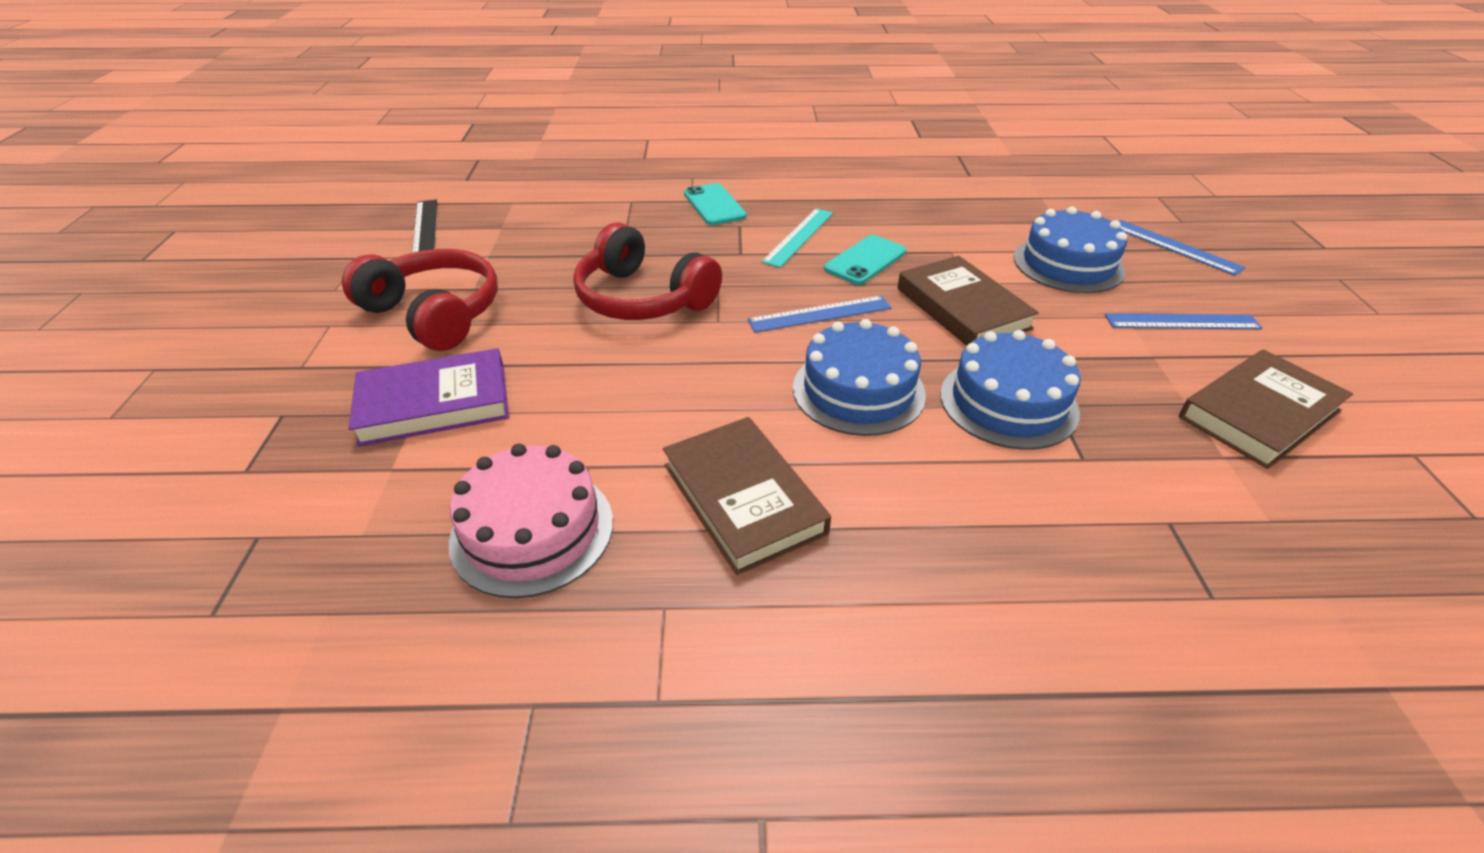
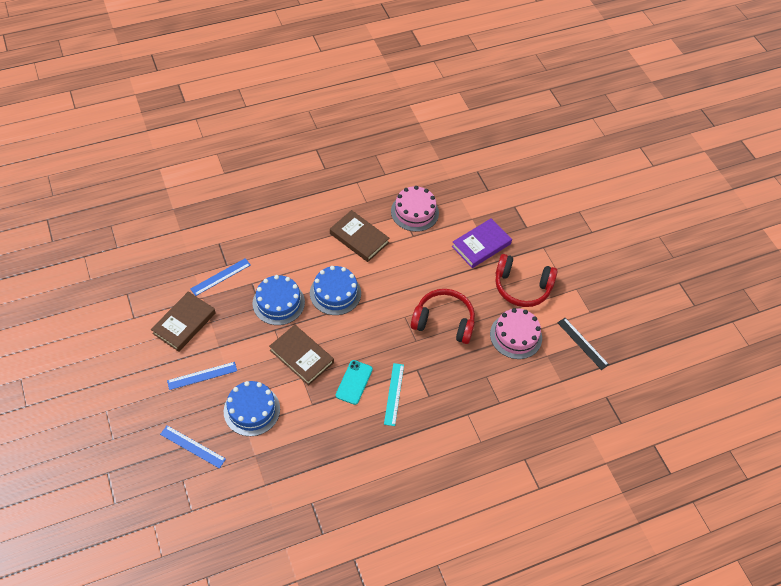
camera: 155 degrees right, 15 degrees up
turquoise phone [684,183,747,225] -> none
blue ruler [748,296,891,333] -> blue ruler moved to [191,258,251,296]
none -> pink cake [490,308,542,359]

